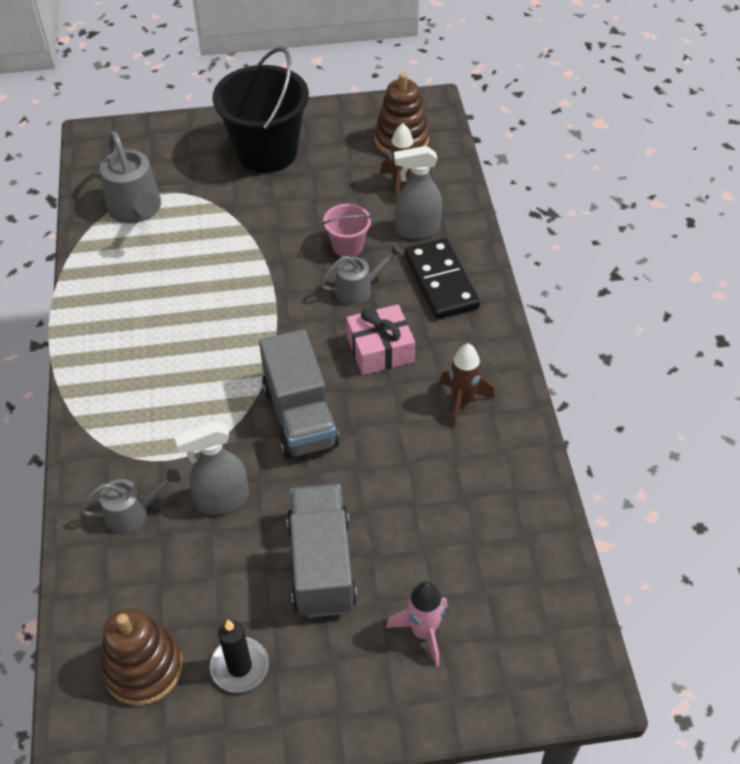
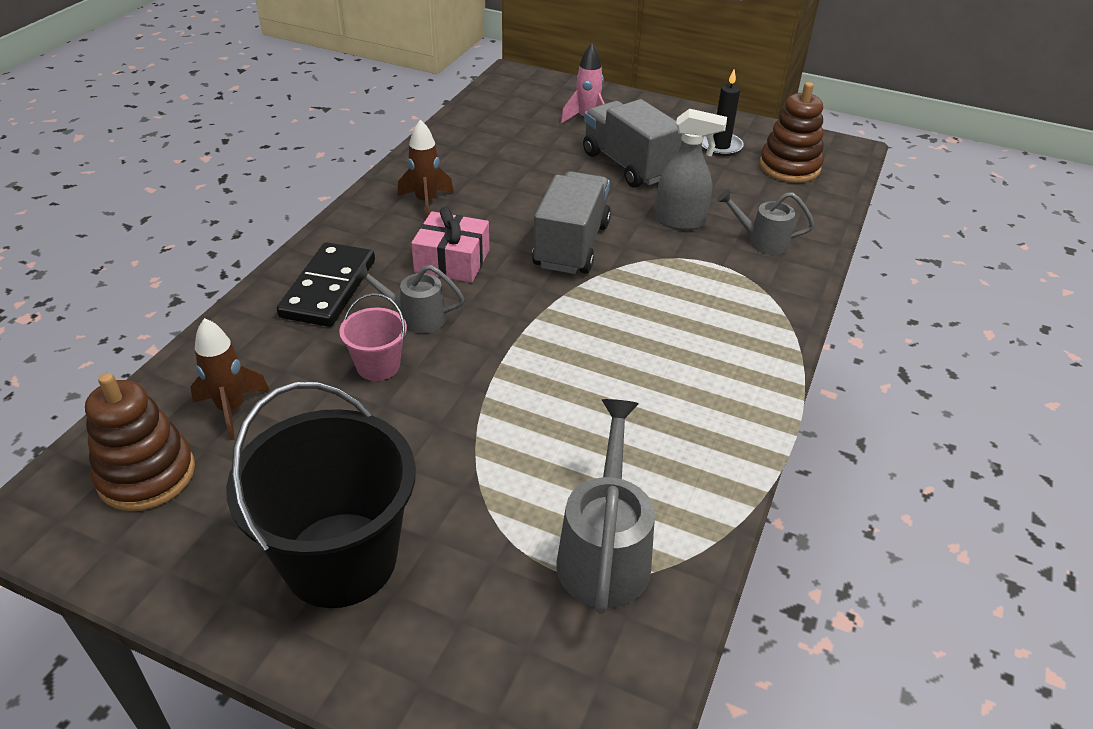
camera: 150 degrees left, 10 degrees down
grey truck [287,484,357,618] -> grey truck turned 120 degrees clockwise [583,99,682,188]
grey spray bottle [394,146,442,239] -> none

